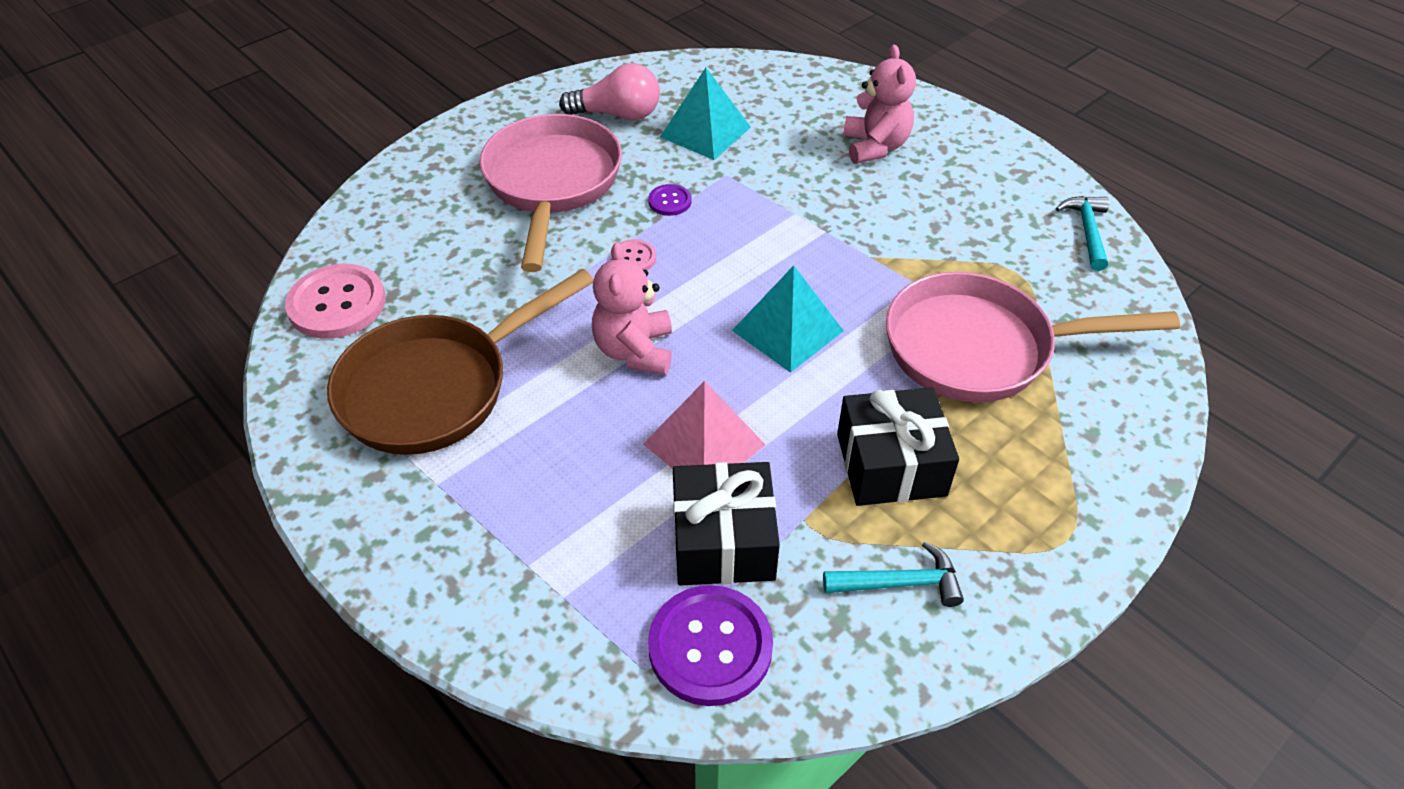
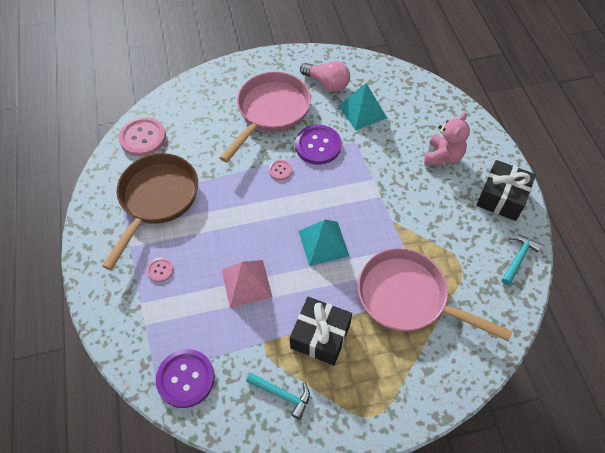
camera: 30 degrees right, 10 degrees up
brown pan [327,269,593,455] -> brown pan turned 120 degrees clockwise [102,153,198,270]
pink teddy bear [592,242,672,375] -> none
purple button [648,184,691,216] -> purple button [295,125,341,165], size x2.01
black gift [673,462,780,585] -> black gift moved to [476,160,536,221]
none -> pink button [147,258,174,282]

